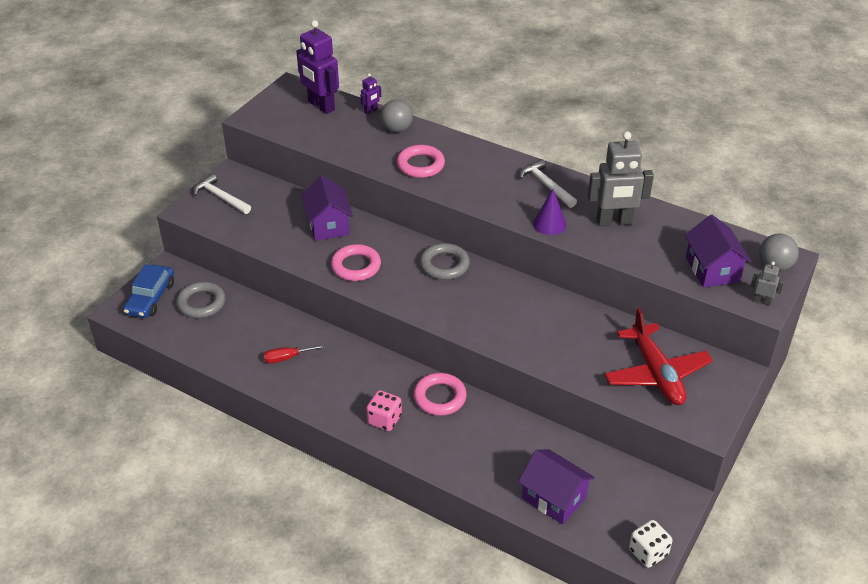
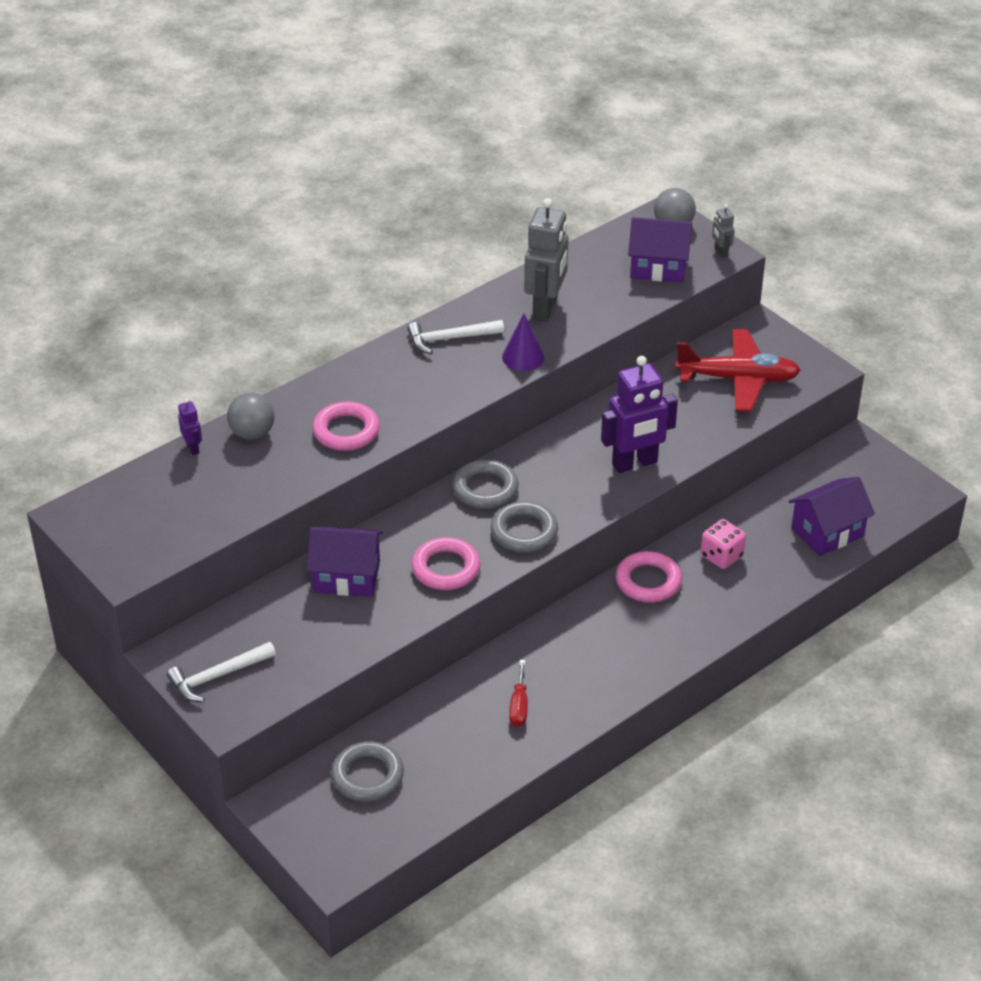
camera: 70 degrees left, 0 degrees up
blue car [123,264,174,318] -> none
purple robot [296,20,339,114] -> purple robot moved to [601,356,678,473]
pink dice [366,390,402,431] -> pink dice moved to [701,519,746,569]
white dice [629,520,673,568] -> none
grey robot [751,262,784,305] -> grey robot turned 60 degrees counterclockwise [712,204,735,258]
none -> grey ring [491,501,558,553]

